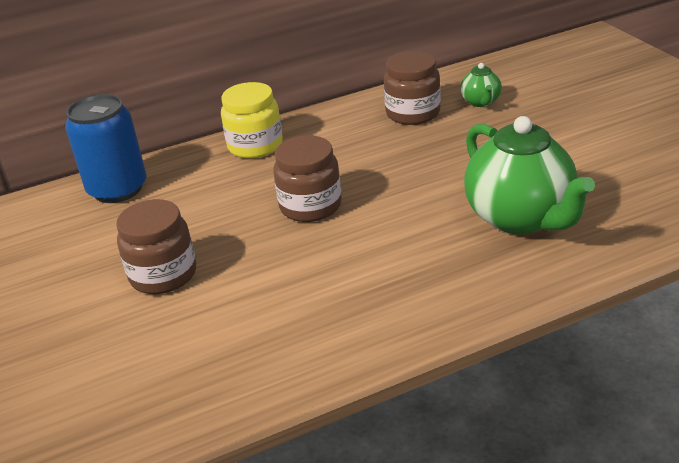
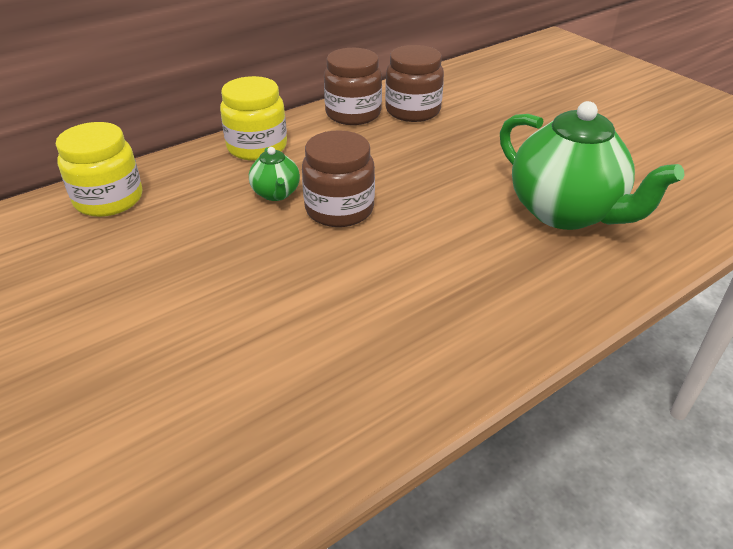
camera: 15 degrees left, 5 degrees up
blue can [65,94,146,203] -> yellow jar [56,122,142,217]
brown jar [116,199,196,294] -> brown jar moved to [324,48,382,125]
green teapot [460,63,502,107] -> green teapot moved to [249,147,300,201]

